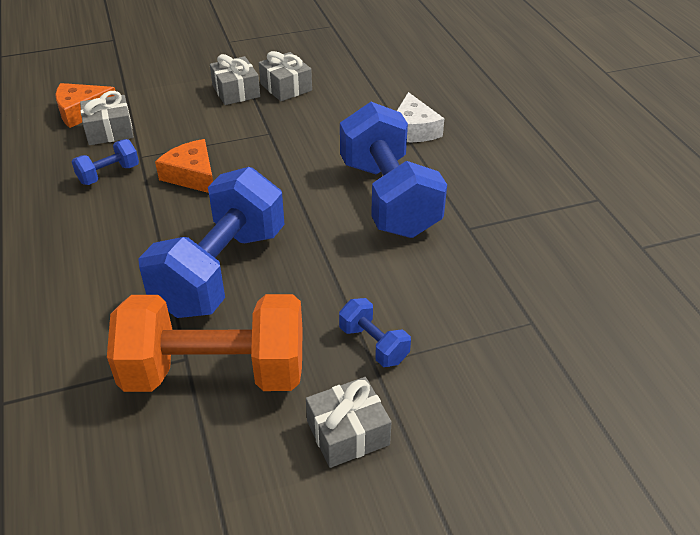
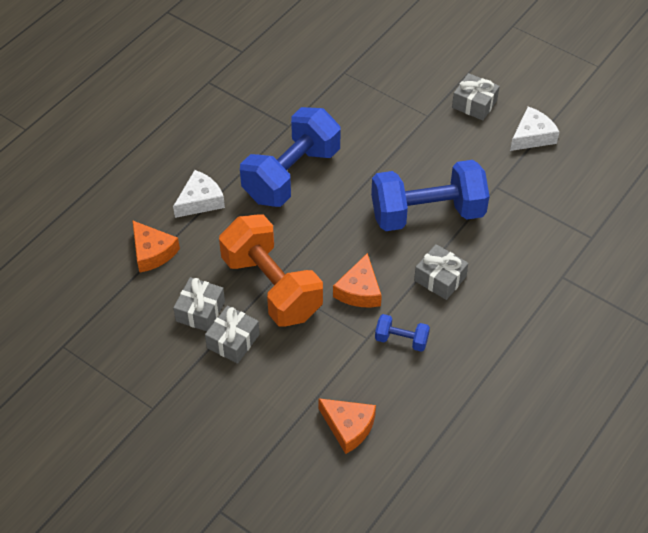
camera: 125 degrees left, 10 degrees up
grey gift [80,91,134,145] -> grey gift moved to [414,244,468,300]
orange dumbbell [107,294,303,392] -> orange dumbbell moved to [219,215,323,327]
blue dumbbell [339,298,411,367] -> none
none -> orange cheese [132,220,180,273]
none -> white cheese [510,106,559,151]

